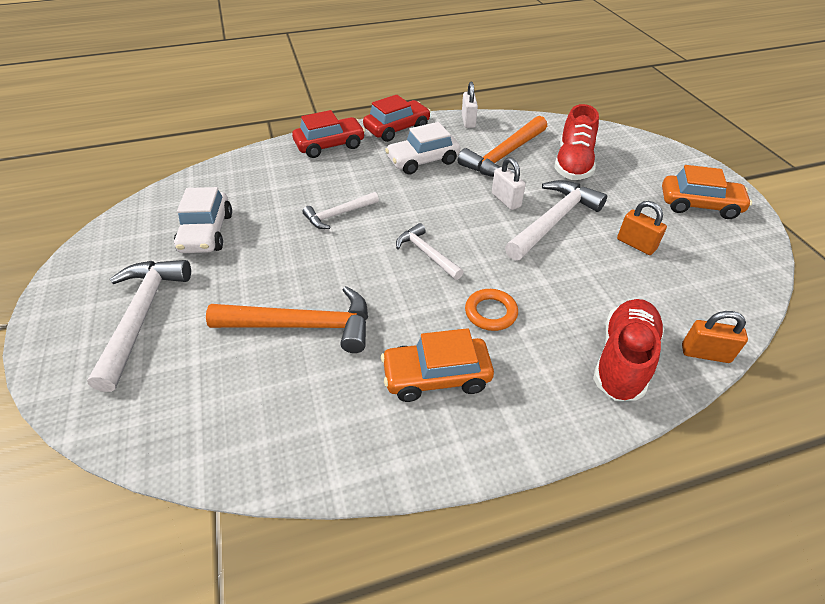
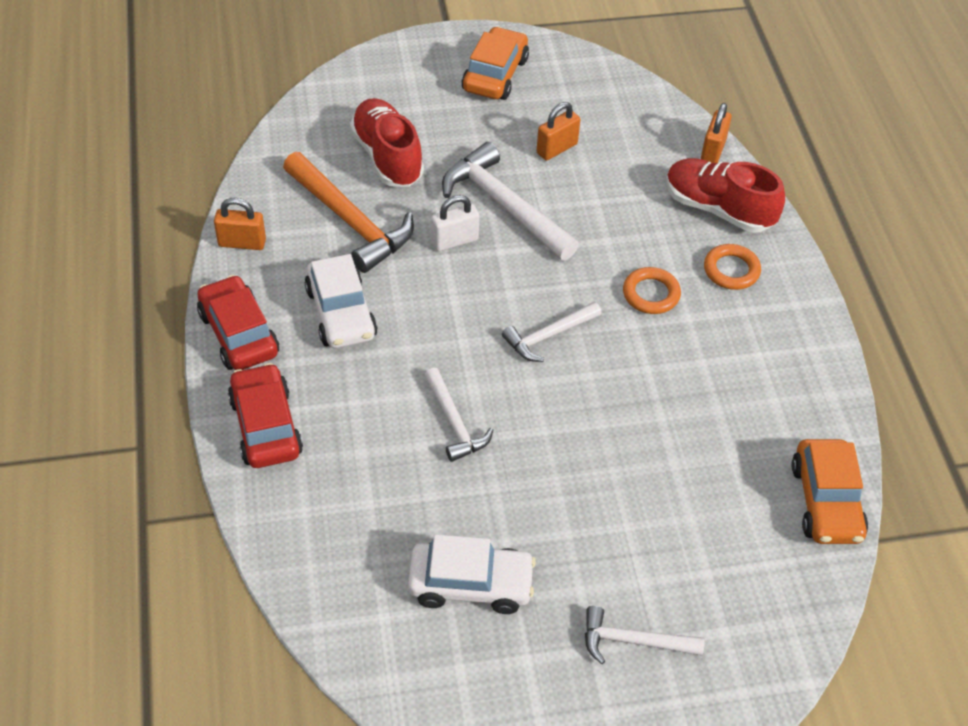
camera: 85 degrees left, 5 degrees up
white hammer [87,260,191,392] -> white hammer [585,606,705,664], size x0.59
orange hammer [206,286,368,353] -> none
orange car [381,328,494,402] -> orange car moved to [792,439,868,544]
white padlock [462,82,478,128] -> orange padlock [214,198,266,250]
red shoe [554,104,599,180] -> red shoe turned 135 degrees counterclockwise [350,98,424,187]
none -> orange ring [704,244,761,290]

